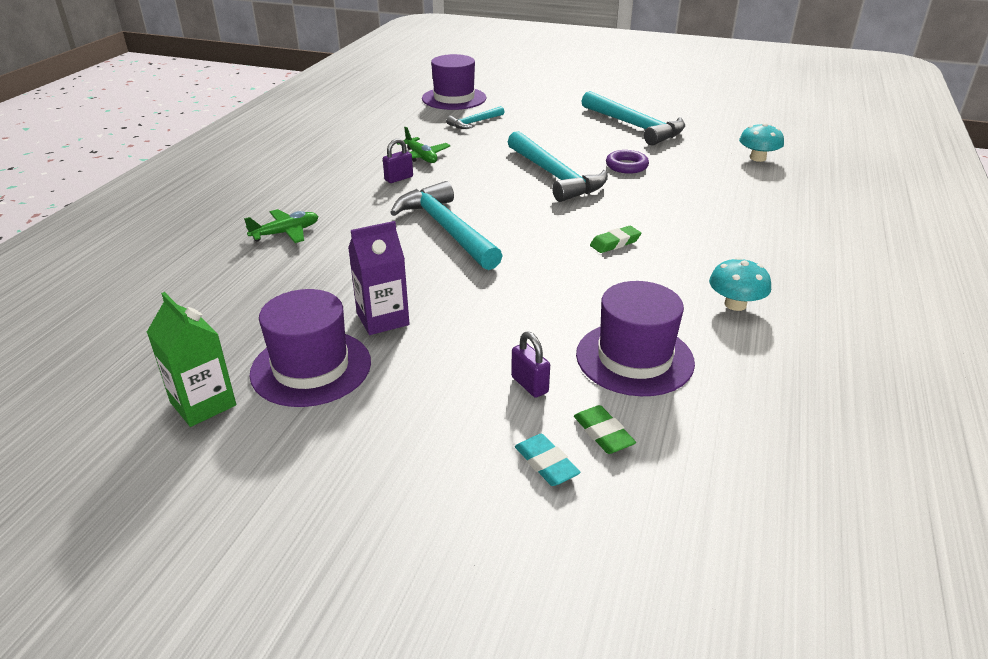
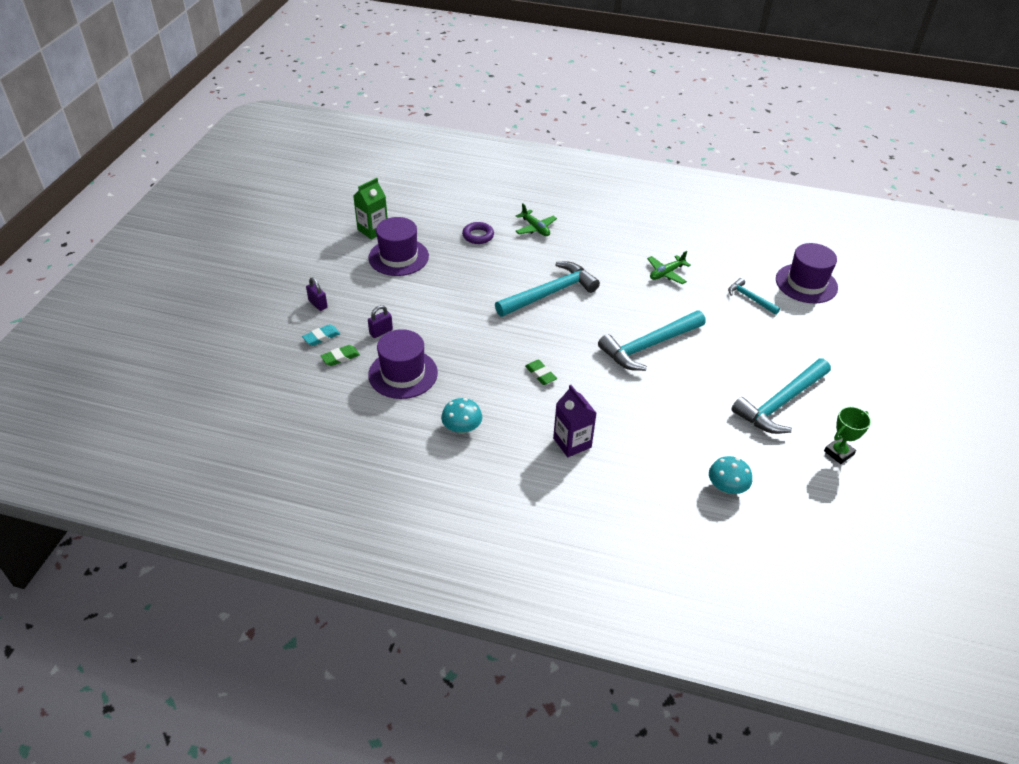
camera: 85 degrees right, 10 degrees up
purple carton [348,221,409,335] -> purple carton moved to [553,385,596,457]
purple padlock [383,138,413,183] -> purple padlock moved to [306,278,328,311]
purple ring [606,150,649,174] -> purple ring moved to [462,222,494,244]
none -> green trophy [824,407,871,464]

